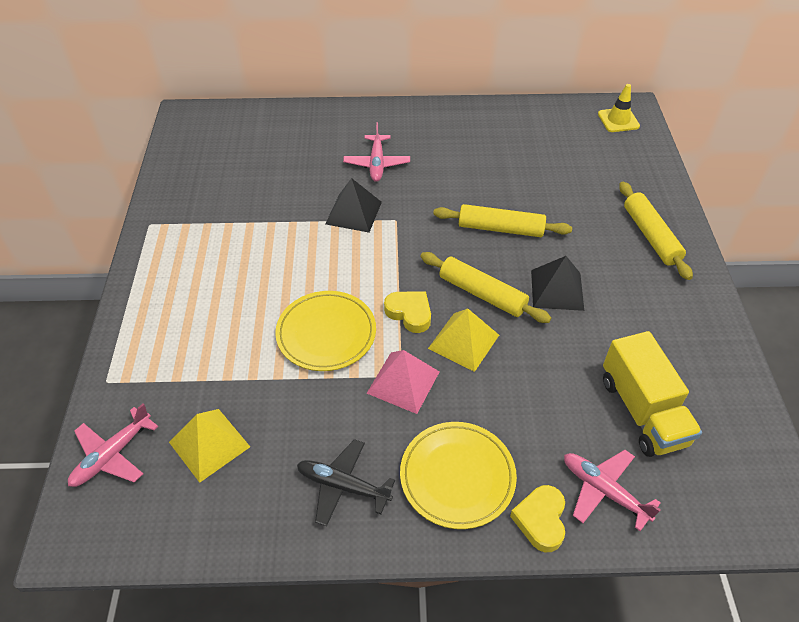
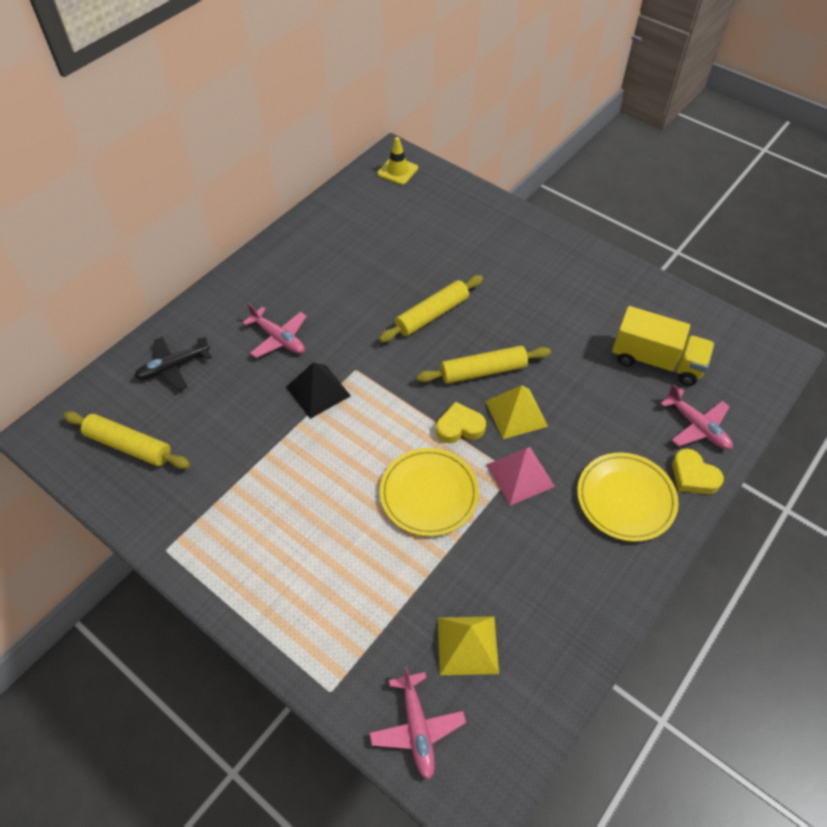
camera: 50 degrees left, 5 degrees up
black plane [297,439,395,526] -> black plane moved to [134,336,212,391]
black pyramid [531,256,584,311] -> none
pink plane [564,450,661,531] -> pink plane turned 120 degrees counterclockwise [660,384,733,450]
yellow rolling pin [619,182,693,280] -> yellow rolling pin moved to [63,411,190,469]

